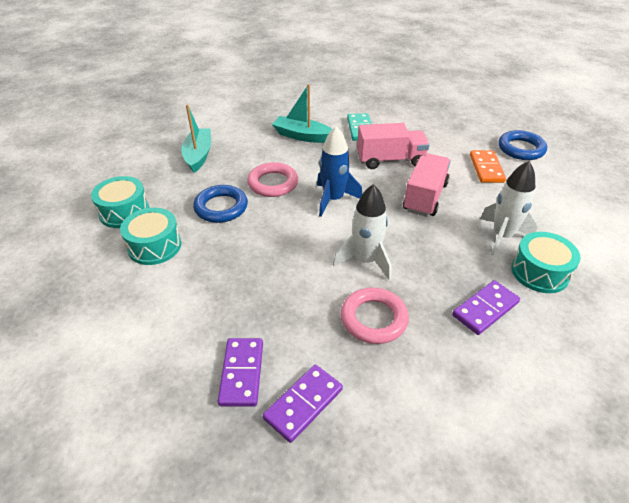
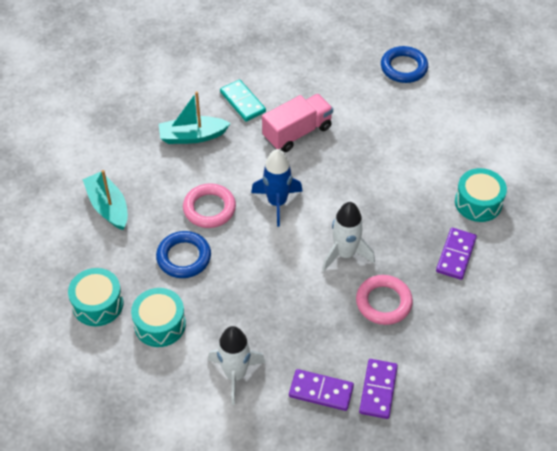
camera: 30 degrees left, 10 degrees up
purple domino [218,338,263,407] -> purple domino turned 45 degrees counterclockwise [289,369,354,411]
pink truck [403,154,451,217] -> none
orange domino [470,150,506,183] -> none
white rocket [480,161,538,256] -> white rocket moved to [208,326,266,405]

